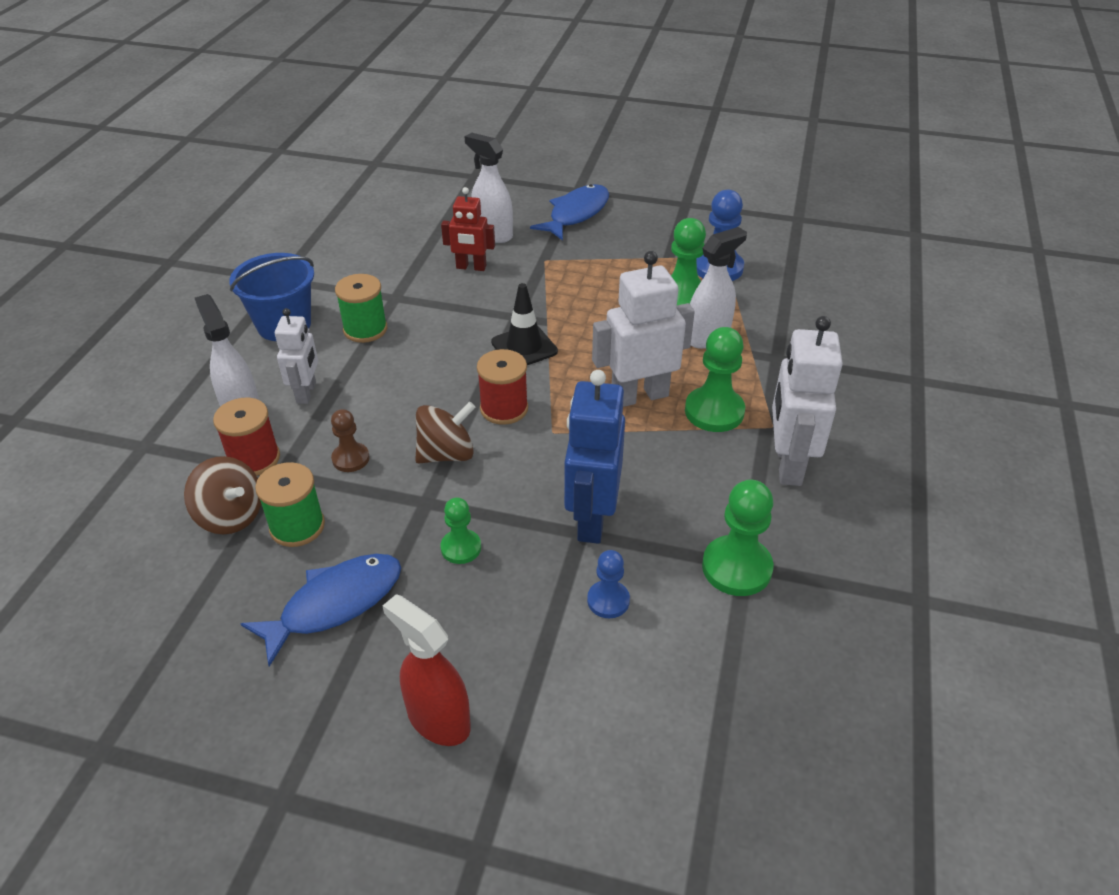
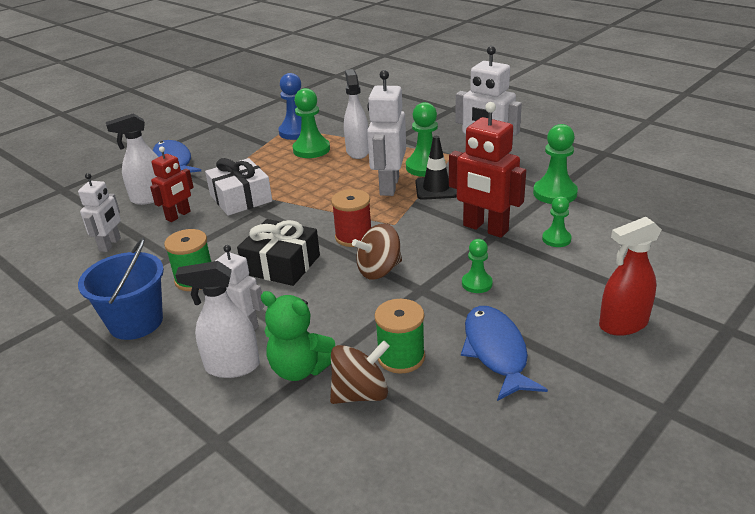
camera: 60 degrees left, 10 degrees down
red spool [213,397,280,476] -> green teddy bear [261,291,335,381]
brown pawn [331,409,370,472] -> none
brown spinning top [415,402,476,463] -> brown spinning top turned 120 degrees counterclockwise [352,223,402,280]
black traffic cone [491,283,558,365] -> black traffic cone moved to [415,136,457,200]
blue robot [564,370,625,544] -> red robot [449,102,526,238]
blue pawn [587,550,630,618] -> green pawn [542,196,571,247]
none -> white robot [78,173,121,252]
none -> white gift [205,158,272,216]
none -> black gift [237,219,320,286]

